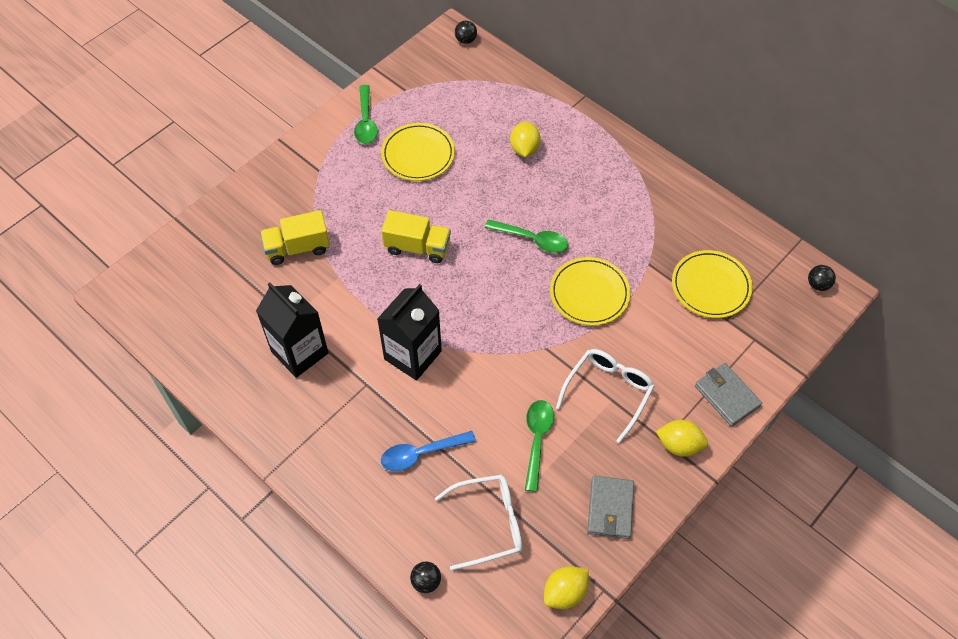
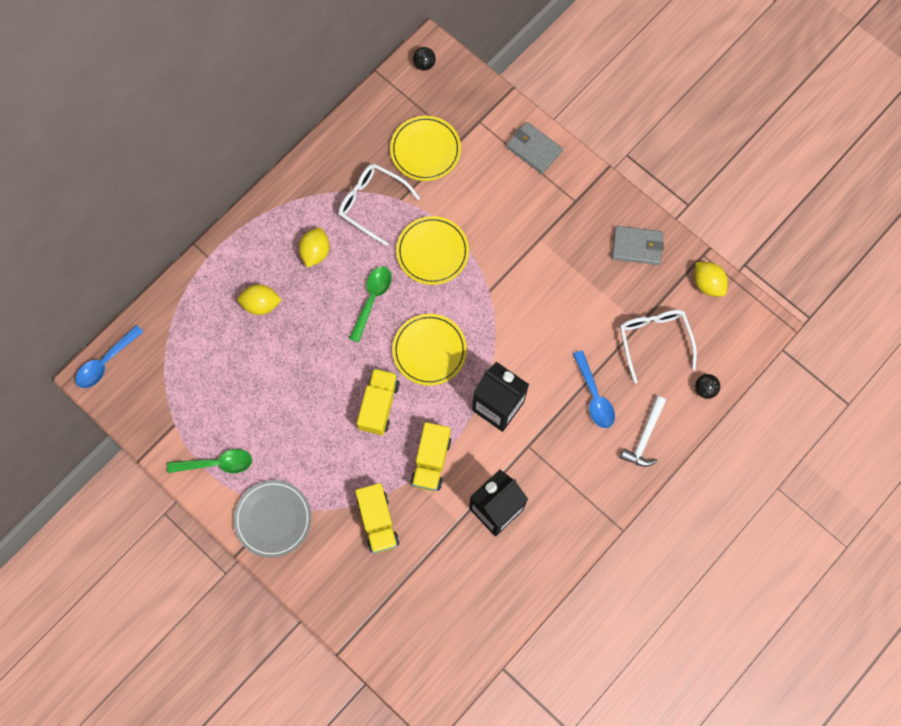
camera: 90 degrees left, 15 degrees up
yellow plate [381,123,455,181] -> yellow plate moved to [392,314,467,386]
black ball [455,21,477,44] -> blue spoon [75,325,144,388]
green spoon [525,400,554,492] -> none
white glasses [556,349,655,443] -> white glasses moved to [338,163,420,246]
yellow lemon [656,420,708,457] -> yellow lemon moved to [299,228,330,268]
grey wallet [695,363,762,427] -> grey wallet turned 75 degrees clockwise [506,122,563,174]
none -> grey plate [234,480,311,558]
none -> yellow truck [411,422,451,492]
none -> white hammer [620,396,666,467]

